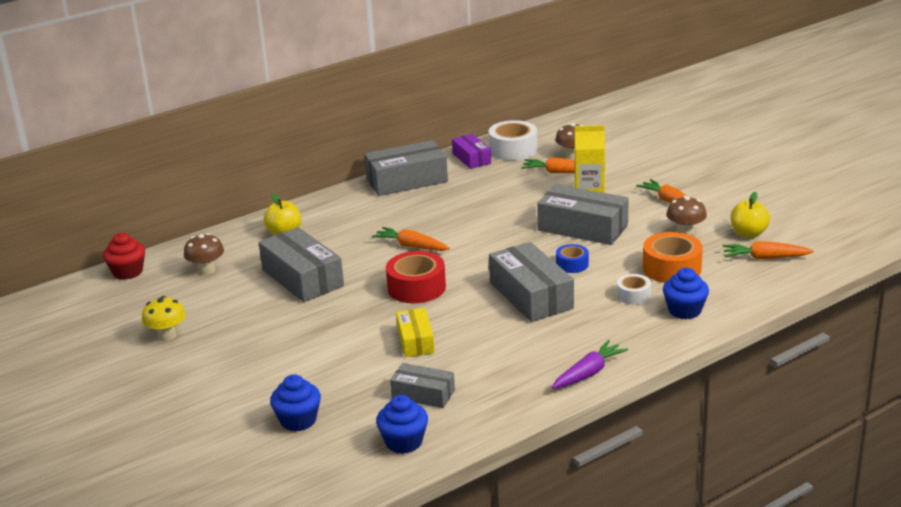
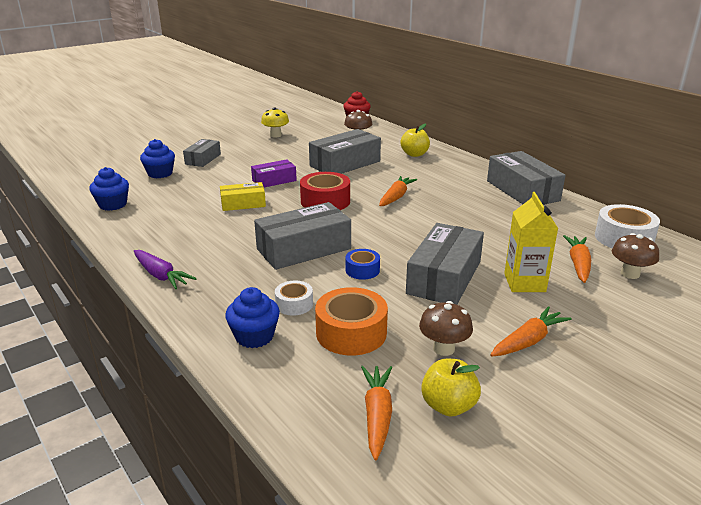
camera: 85 degrees right, 0 degrees up
grey box [390,363,455,408] -> grey box moved to [183,139,221,167]
purple box [452,134,491,169] -> purple box moved to [251,159,297,188]

